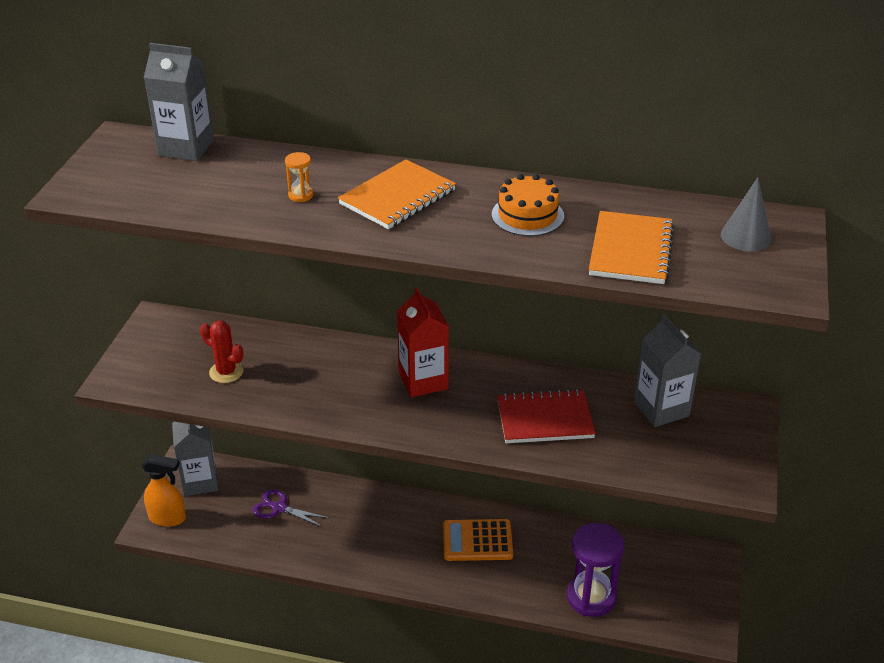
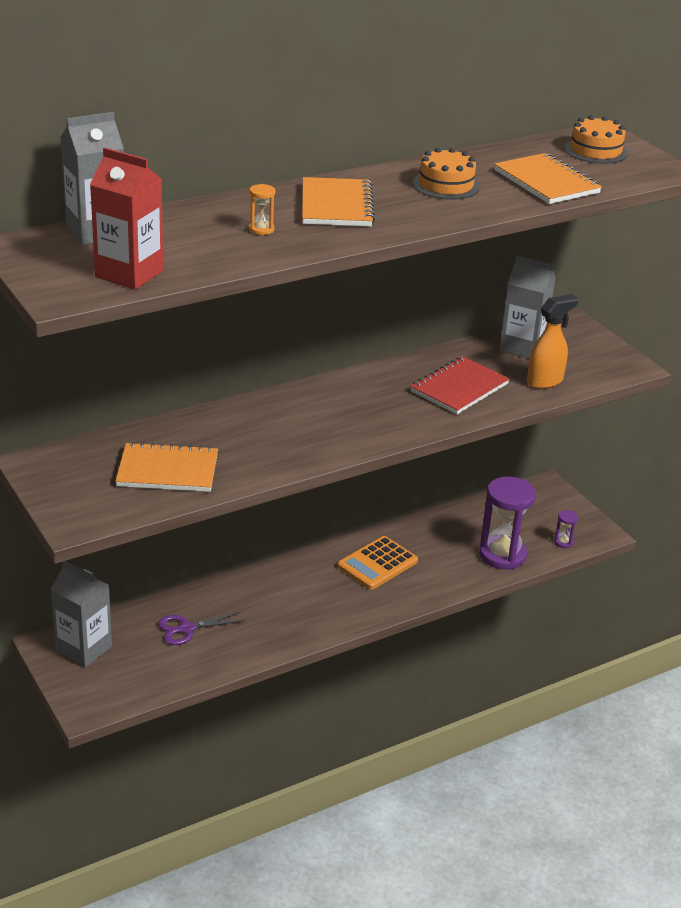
camera: 45 degrees left, 5 degrees down
orange spray bottle [141,454,186,527] -> orange spray bottle moved to [527,294,579,389]
red cactus [200,320,243,383] -> orange notebook [115,442,218,492]
red carton [397,287,449,397] -> red carton moved to [90,147,163,290]
grey cone [721,177,772,252] -> orange cake [565,115,628,164]
none -> purple hourglass [554,510,578,548]

